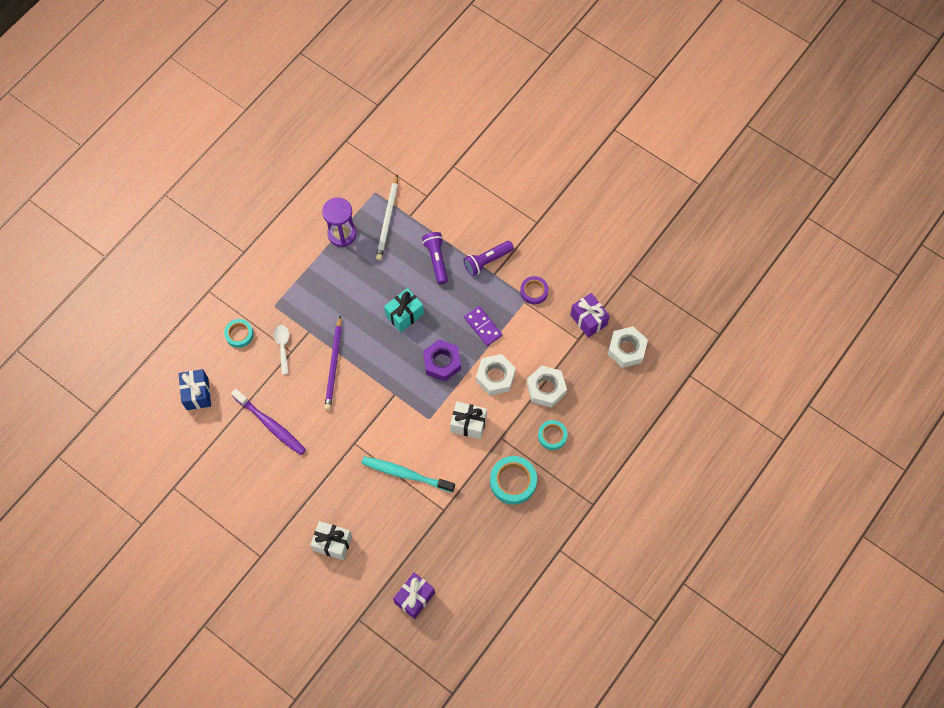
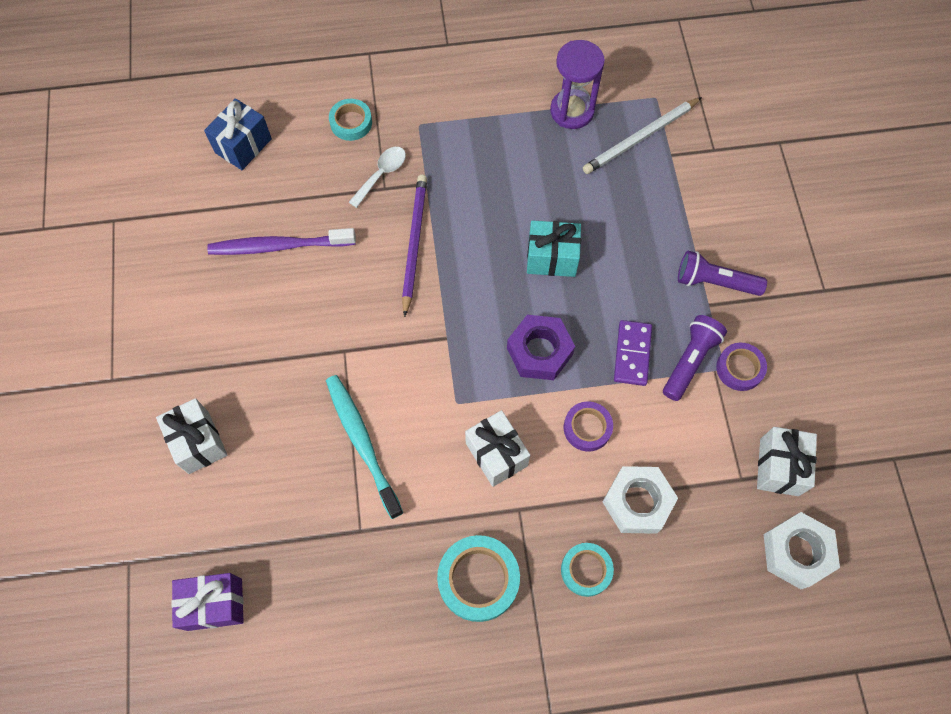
camera: 45 degrees right, 0 degrees up
purple toothbrush [231,389,306,455] -> purple toothbrush turned 90 degrees clockwise [207,228,356,255]
purple pencil [324,316,342,410] -> purple pencil turned 135 degrees clockwise [402,175,427,317]
purple flashlight [422,232,448,284] -> purple flashlight moved to [663,315,727,401]
white nut [476,354,516,395] -> purple tape [564,401,613,451]
purple gift [570,293,610,338] -> white gift [757,427,817,496]

